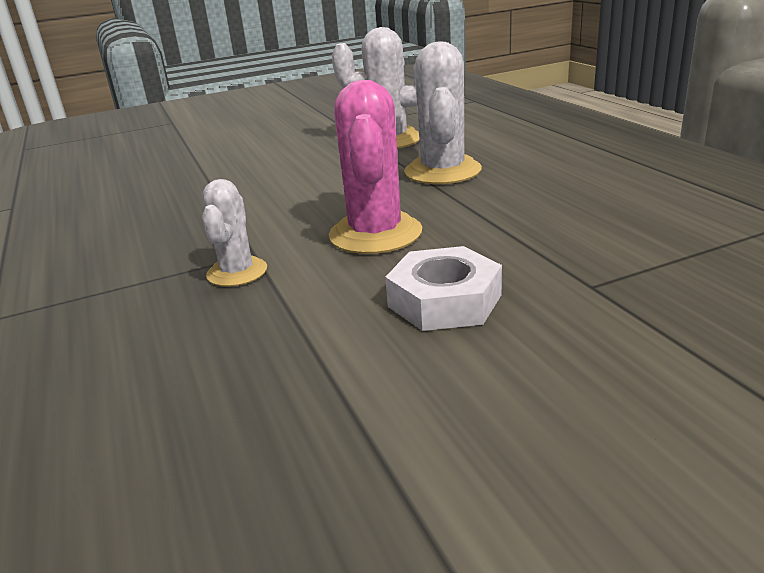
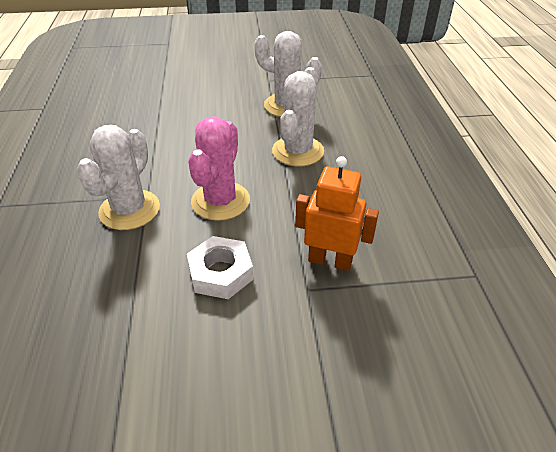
camera: 15 degrees right, 15 degrees up
white cactus [202,179,267,287] -> white cactus [76,125,160,230], size x1.67
none -> orange robot [295,156,379,271]

